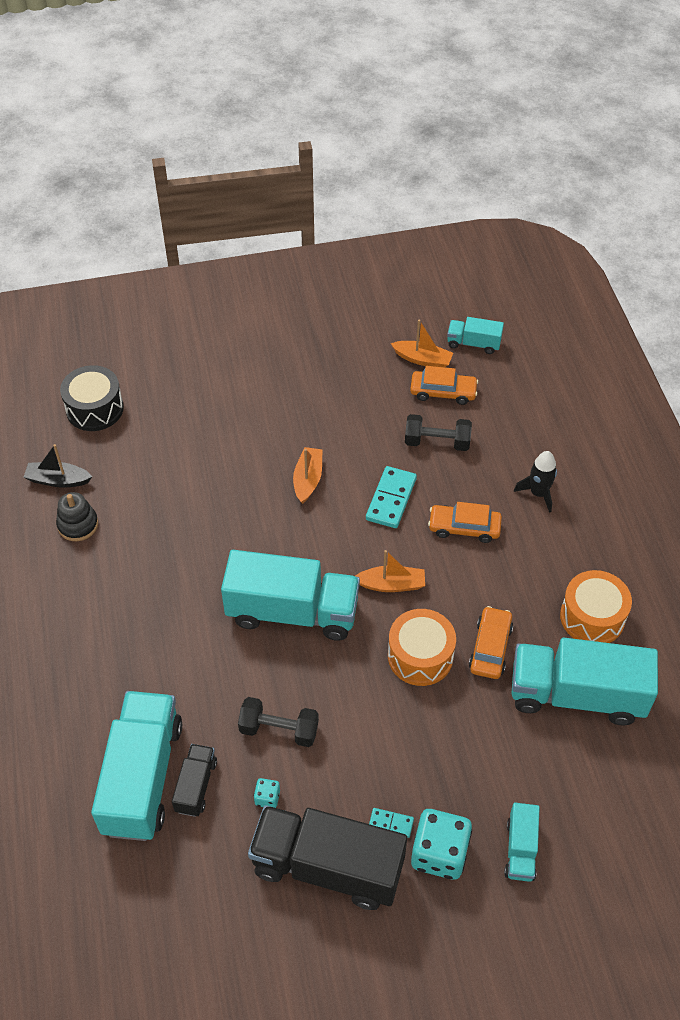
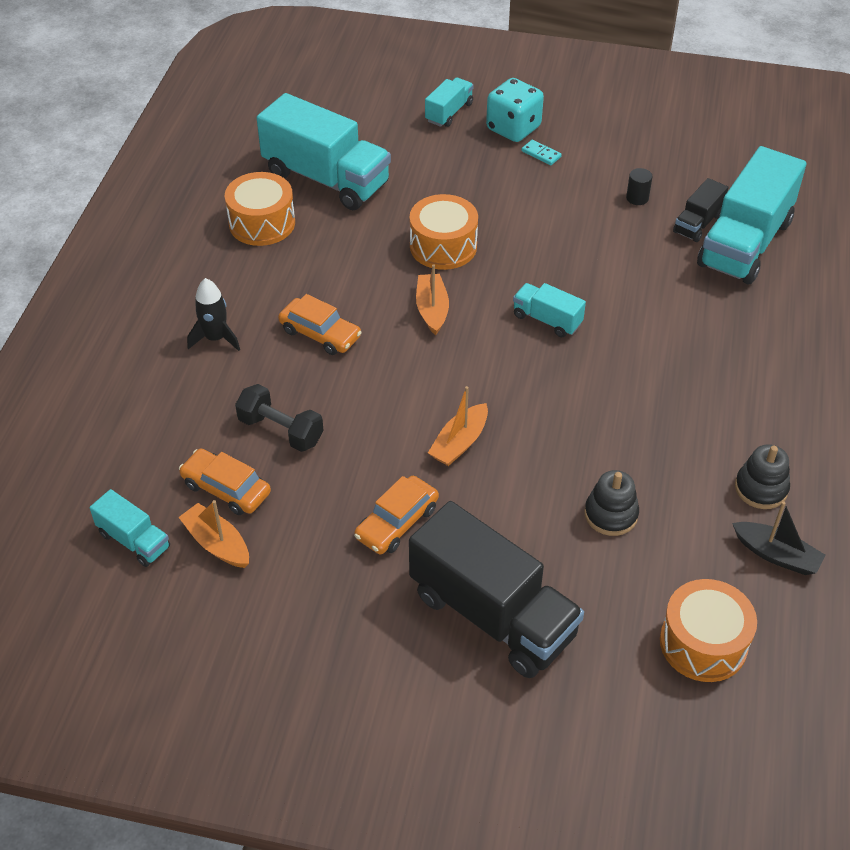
camera: 155 degrees left, 5 degrees down
black drum [60,365,124,431] -> orange drum [660,579,757,682]
turquoise truck [221,550,360,641] -> turquoise truck [513,283,586,337], size x0.48
black dumbbell [238,697,319,747] -> none
black truck [248,805,407,910] -> black truck moved to [409,501,584,678]
turquoise dice [254,778,280,808] -> black cylinder [626,168,653,205]
orange boat [355,550,425,592] -> orange boat turned 60 degrees clockwise [416,264,449,335]
turquoise domino [366,466,417,528] -> none
orange car [469,606,513,679] -> orange car moved to [354,476,439,554]
none -> black stacking toy [584,470,639,536]

